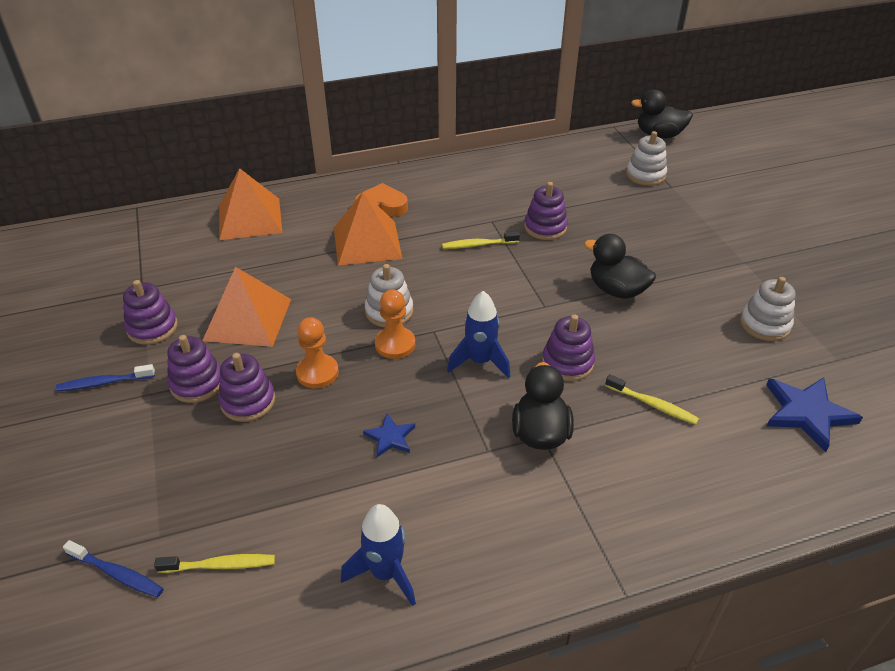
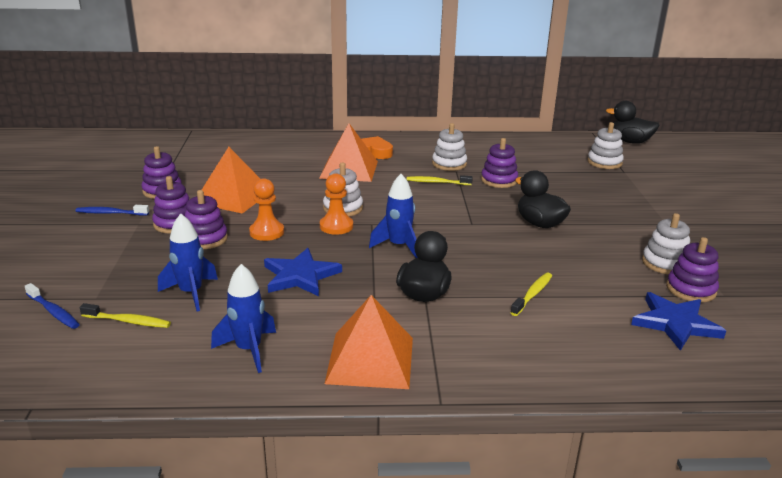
camera: 15 degrees right, 15 degrees down
orange pyramid [219,168,282,240] -> orange pyramid moved to [325,295,413,389]
blue star [363,414,415,457] -> blue star [264,248,342,296], size x1.80
purple stacking toy [542,314,595,381] -> purple stacking toy moved to [666,237,719,302]
yellow toothbrush [605,374,699,425] -> yellow toothbrush turned 105 degrees counterclockwise [510,273,552,316]
none -> blue rocket [158,214,218,312]
none -> white stacking toy [432,123,467,171]

